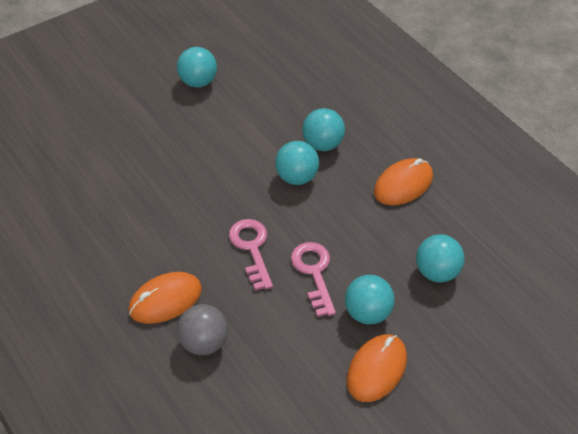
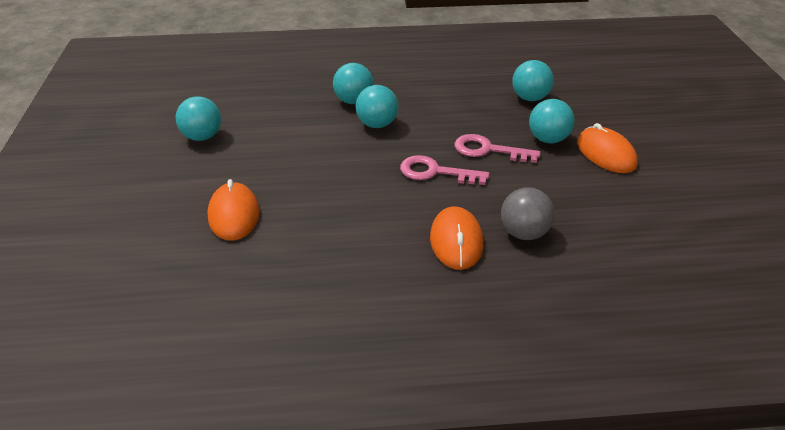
camera: 60 degrees left, 10 degrees down
orange mouse [374,158,433,205] -> orange mouse moved to [208,179,259,241]

